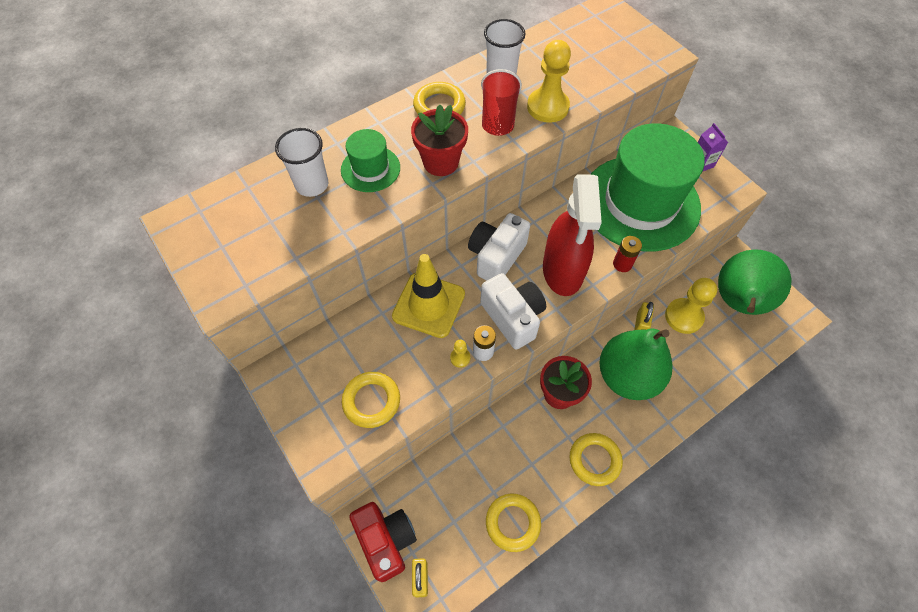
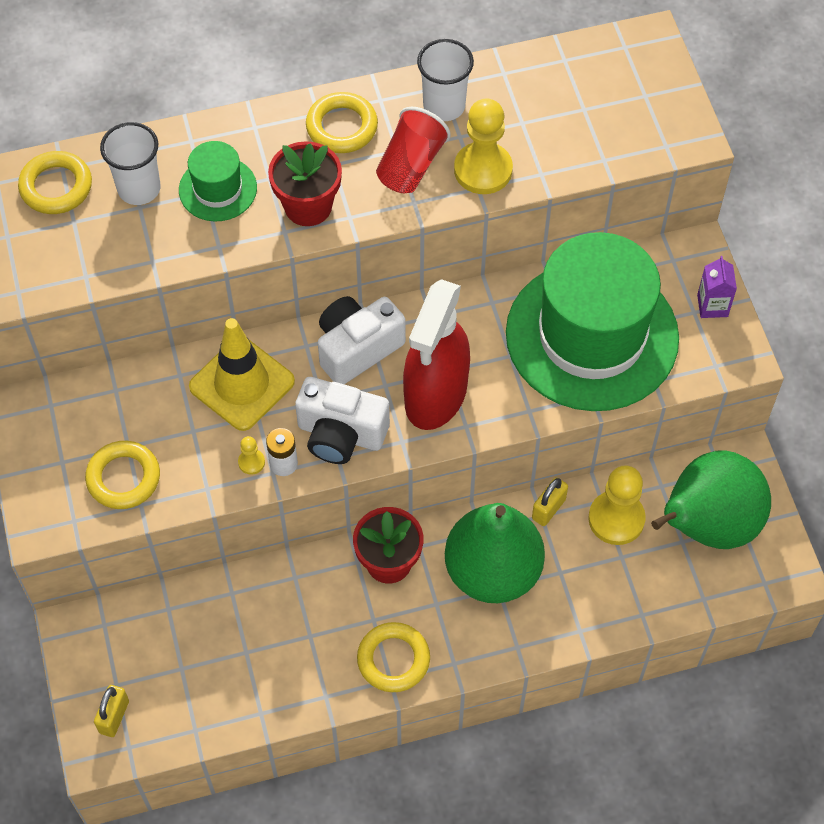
camera: 20 degrees right, 0 degrees up
red camera [349,502,417,582] -> none
white camera [480,273,546,350] -> white camera turned 120 degrees clockwise [295,377,390,464]
yellow ring [486,494,541,552] -> yellow ring moved to [18,151,92,214]
red battery [613,236,642,272] -> none

